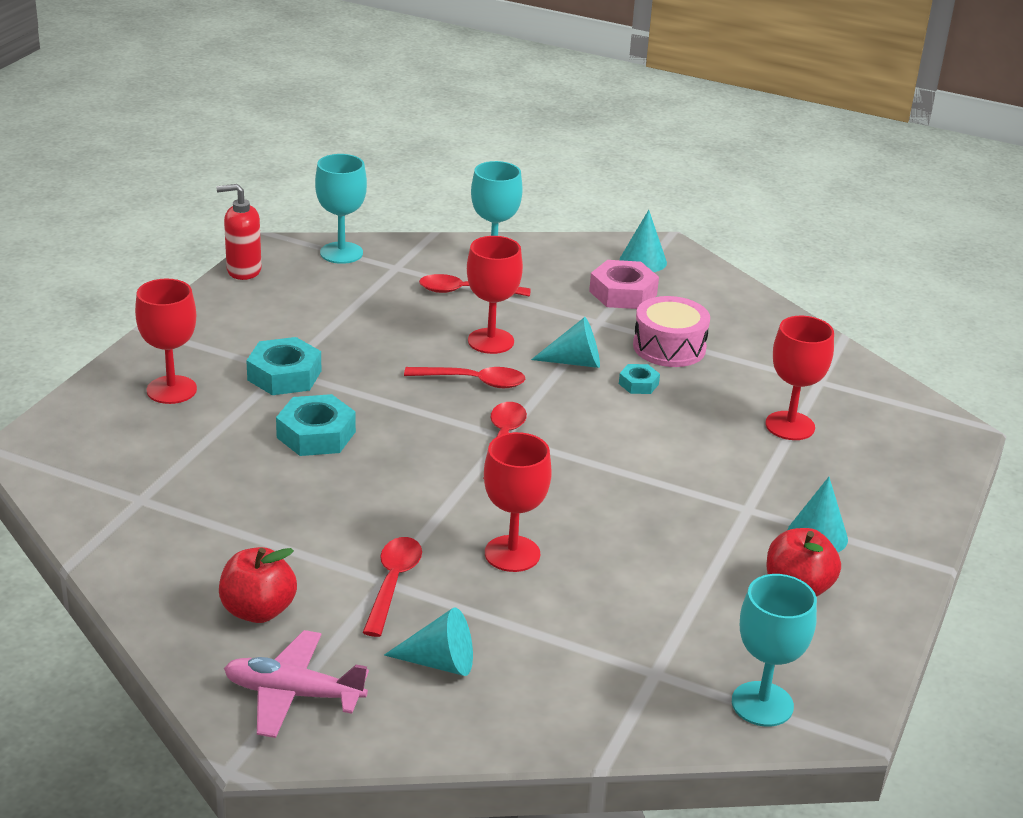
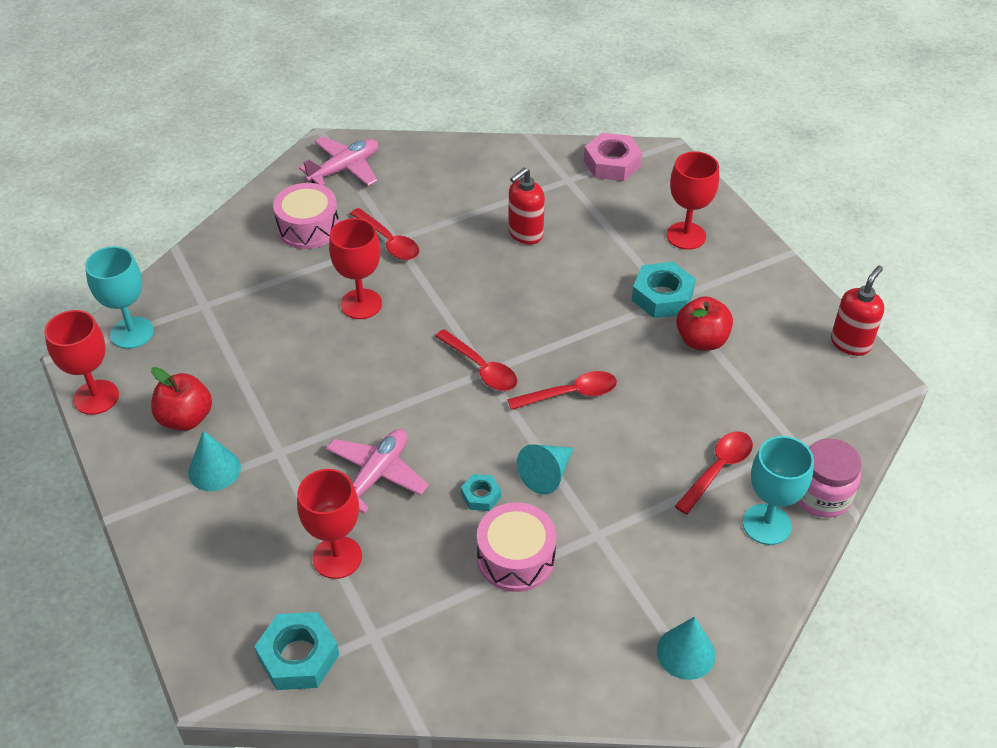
camera: 130 degrees right, 15 degrees up
red apple [219,547,297,623] -> red apple moved to [676,296,733,351]
turquoise nut [276,394,356,456] -> turquoise nut moved to [254,612,339,690]
turquoise goblet [315,154,367,264] -> none
turquoise cone [384,607,473,676] -> pink drum [273,183,339,249]
red spoon [404,367,525,388] -> red spoon turned 150 degrees counterclockwise [507,371,617,410]
red goblet [467,236,523,354] -> red goblet moved to [44,310,119,415]
pink nut [589,260,659,309] -> pink nut moved to [584,133,642,181]
none -> pink plane [326,429,429,514]
none -> red soap dispenser [508,168,545,244]
none -> pink jar [798,438,861,518]

